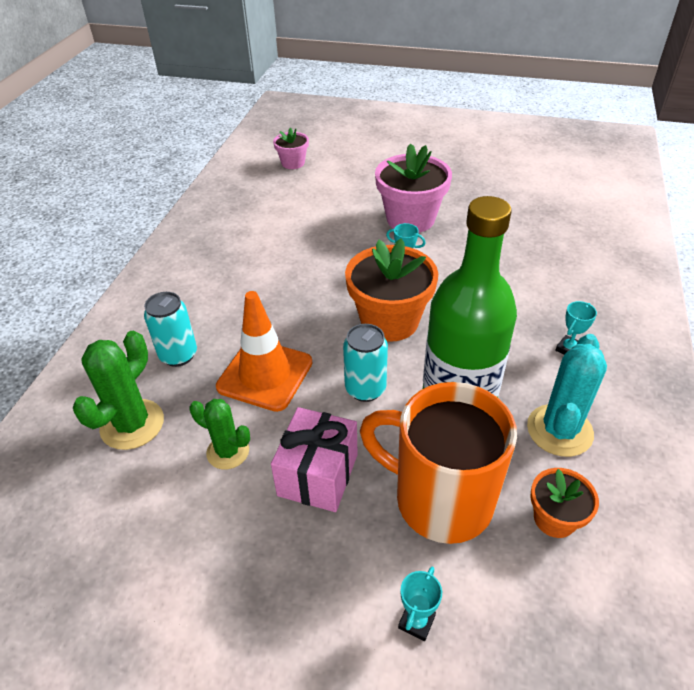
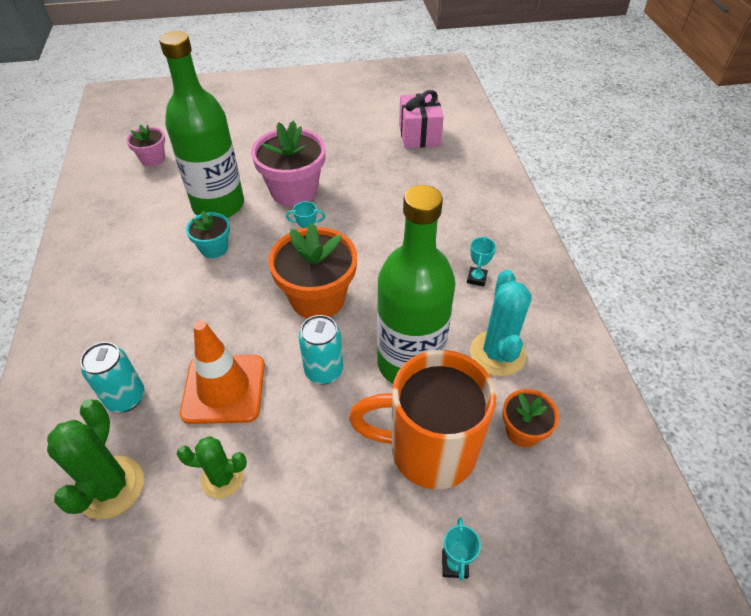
camera: 25 degrees left, 5 degrees up
pink gift [271,407,358,512] -> pink gift moved to [399,90,444,148]
none -> green bottle [159,31,244,218]
none -> turquoise flower pot [186,211,230,258]

